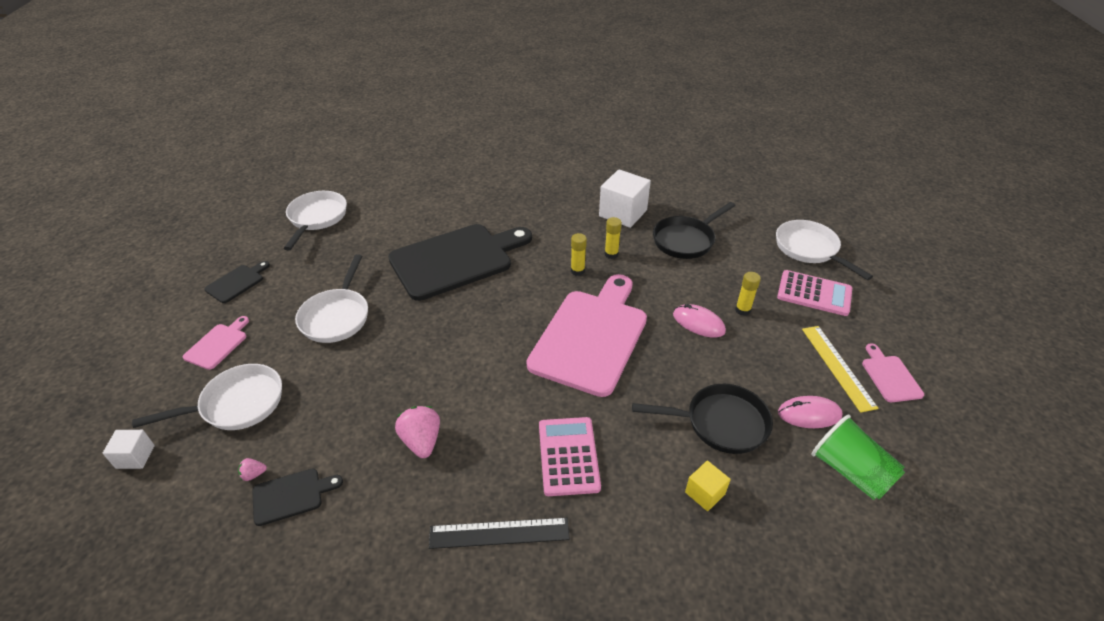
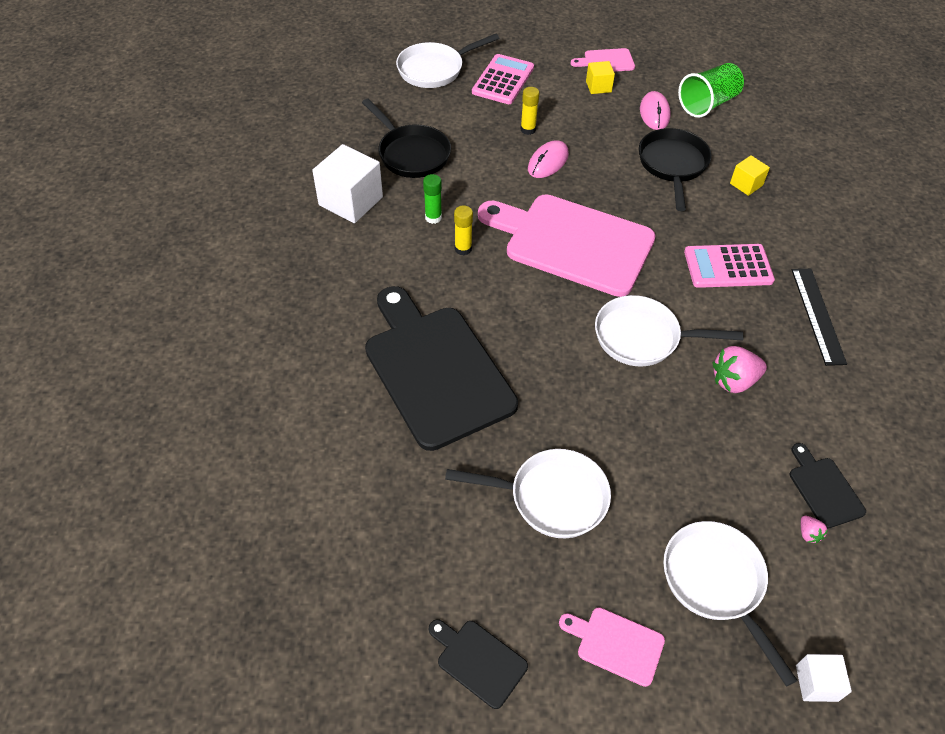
camera: 90 degrees left, 10 degrees up
white pan [284,191,347,250] -> white pan moved to [595,295,743,366]
yellow glue stick [605,217,622,259] -> green glue stick [423,174,442,224]
yellow ruler [802,326,879,413] -> yellow cube [586,61,615,94]

